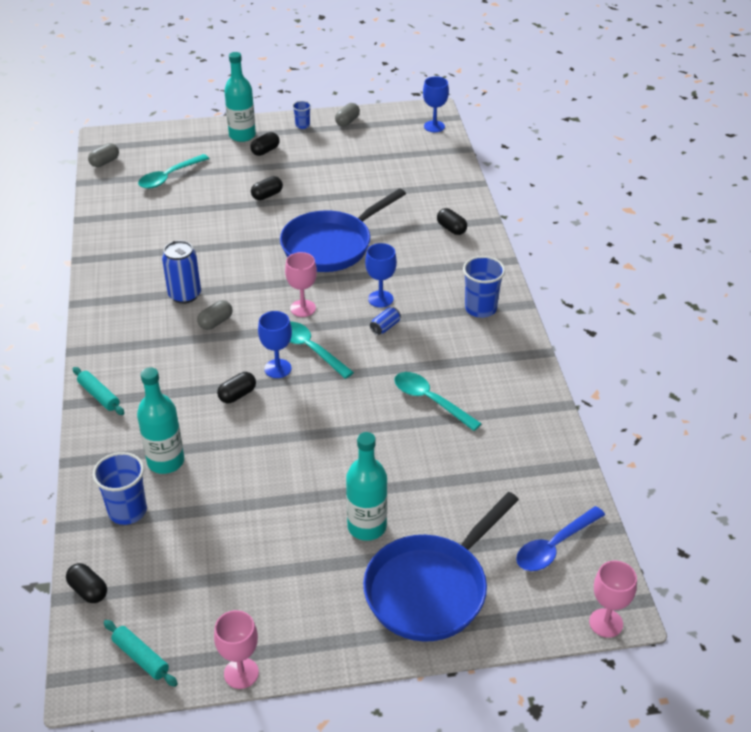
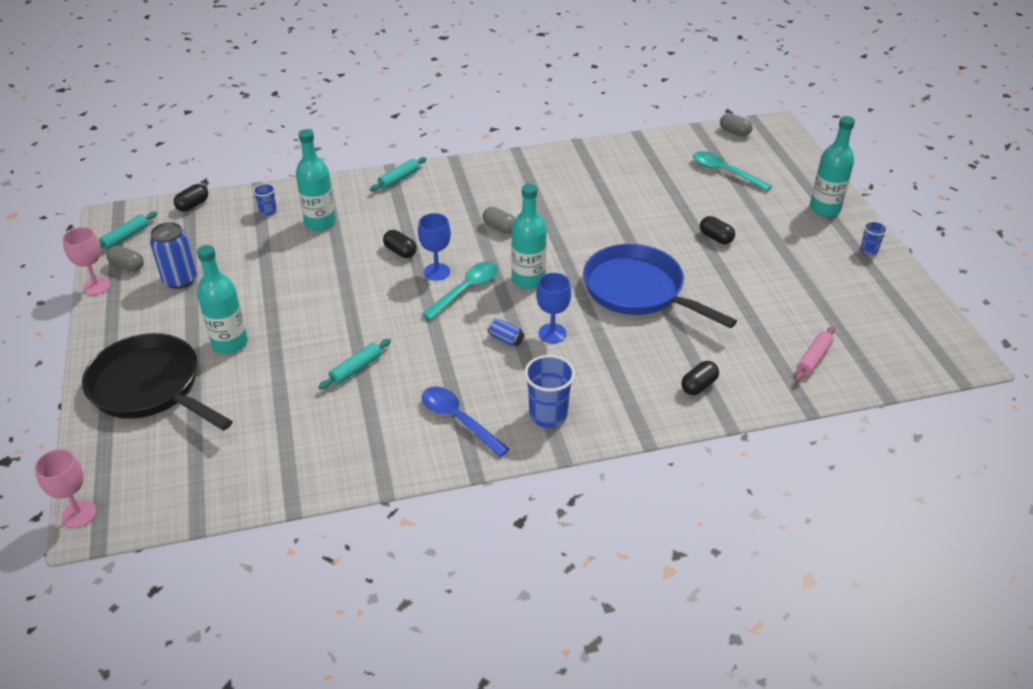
camera: 85 degrees right, 0 degrees up
blue cup [92,452,147,525] -> blue cup [253,183,277,216], size x0.55
blue can [162,240,201,304] -> blue can moved to [150,222,197,289]
black capsule [250,132,280,156] -> none
pink goblet [285,252,317,317] -> turquoise bottle [511,184,547,289]
grey capsule [335,103,360,127] -> grey capsule moved to [106,246,144,272]
blue pan [363,492,519,642] -> black pan [82,333,233,431]
turquoise spoon [394,372,482,431] -> none
blue goblet [423,76,449,132] -> none
blue spoon [516,506,605,571] -> blue spoon moved to [422,386,510,457]
none -> turquoise rolling pin [318,339,391,390]
none -> pink rolling pin [795,326,835,382]

